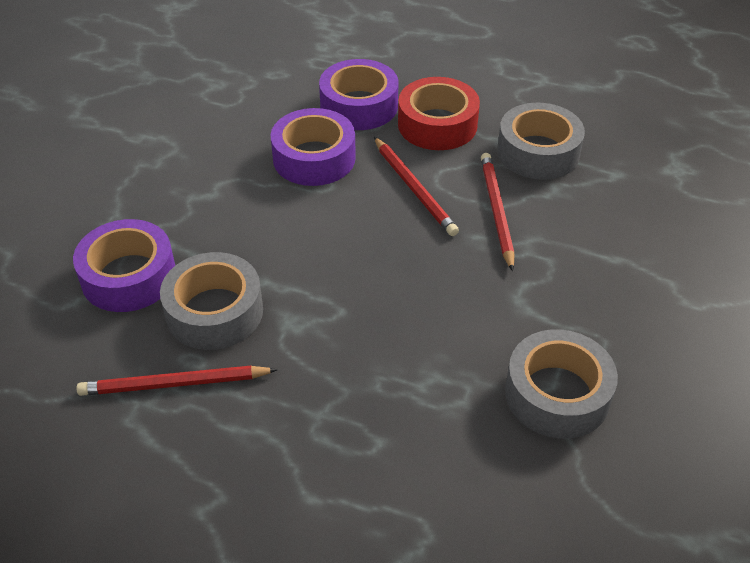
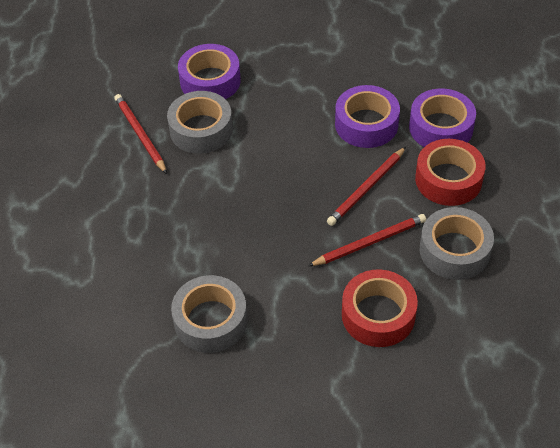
camera: 70 degrees right, 5 degrees up
none -> red tape [342,269,418,347]

